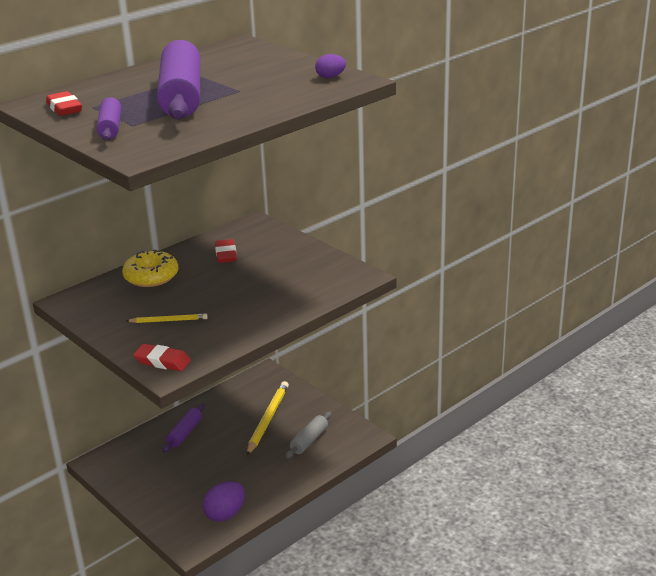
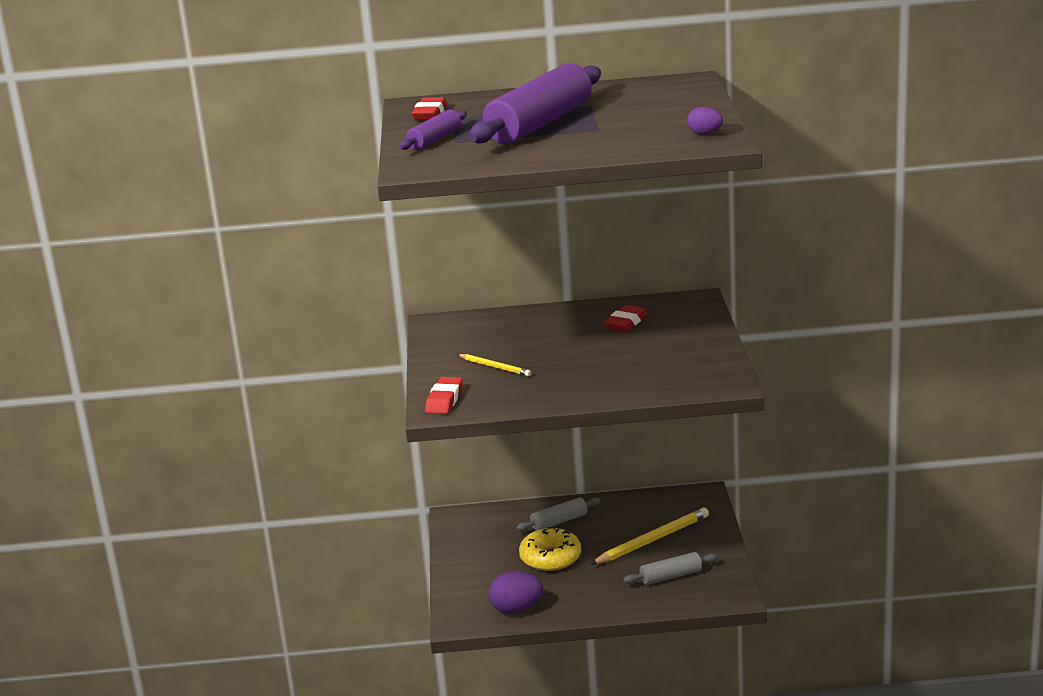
camera: 40 degrees right, 5 degrees down
yellow donut [122,249,178,287] -> yellow donut moved to [519,526,581,571]
red eraser [133,344,191,371] -> red eraser turned 45 degrees clockwise [425,377,463,414]
purple rolling pin [162,403,205,453] -> grey rolling pin [516,497,601,531]

